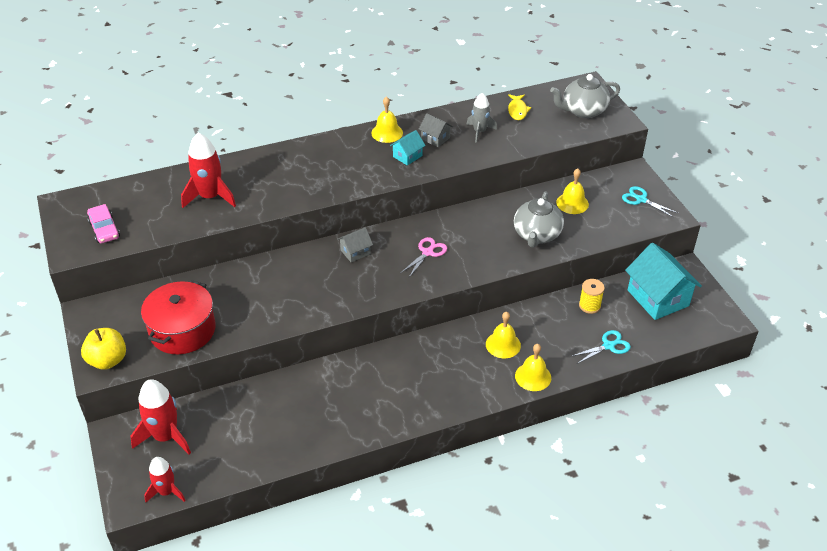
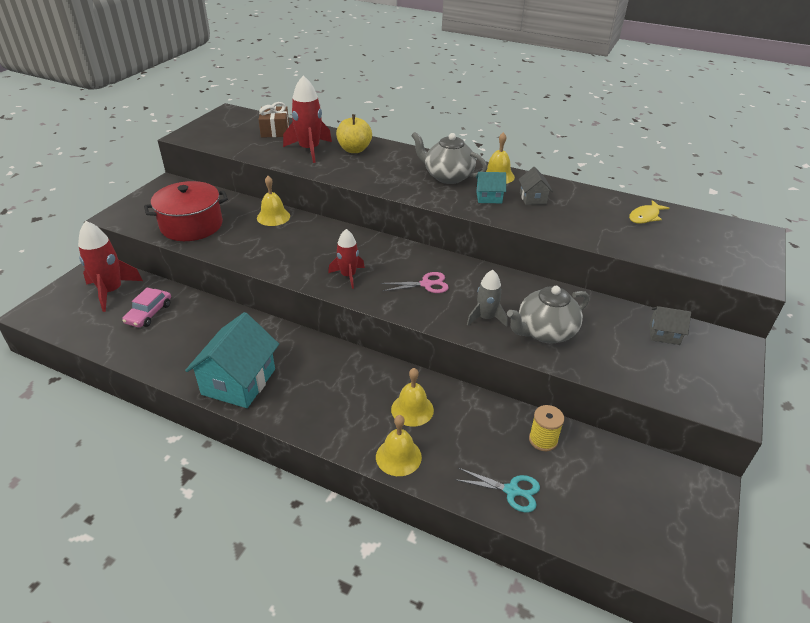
camera: 45 degrees right, 5 degrees down
yellow apple [81,328,126,370] -> yellow apple moved to [336,114,372,153]
pink car [87,204,120,243] -> pink car moved to [122,287,171,328]
red rocket [144,457,186,502] -> red rocket moved to [328,229,365,289]
grey house [337,227,373,263] -> grey house moved to [649,306,691,345]
grey rocket [466,93,497,143] -> grey rocket moved to [467,270,508,327]
grey teapot [550,74,620,118] -> grey teapot moved to [411,132,488,184]
yellow bell [556,168,589,214] -> yellow bell moved to [257,176,290,226]
turquoise scissors [622,186,678,218] -> none
turquoise house [625,243,702,320] -> turquoise house moved to [185,312,279,408]
none -> brown gift [258,102,289,137]

